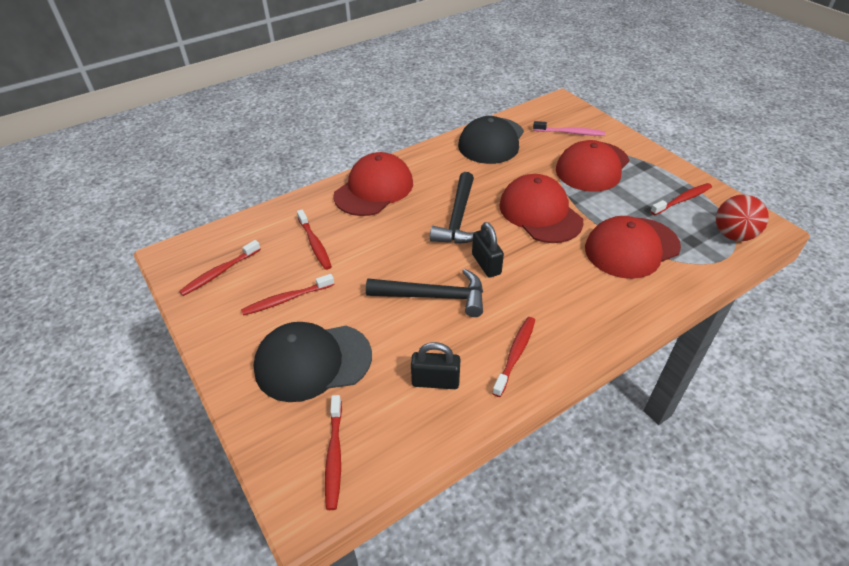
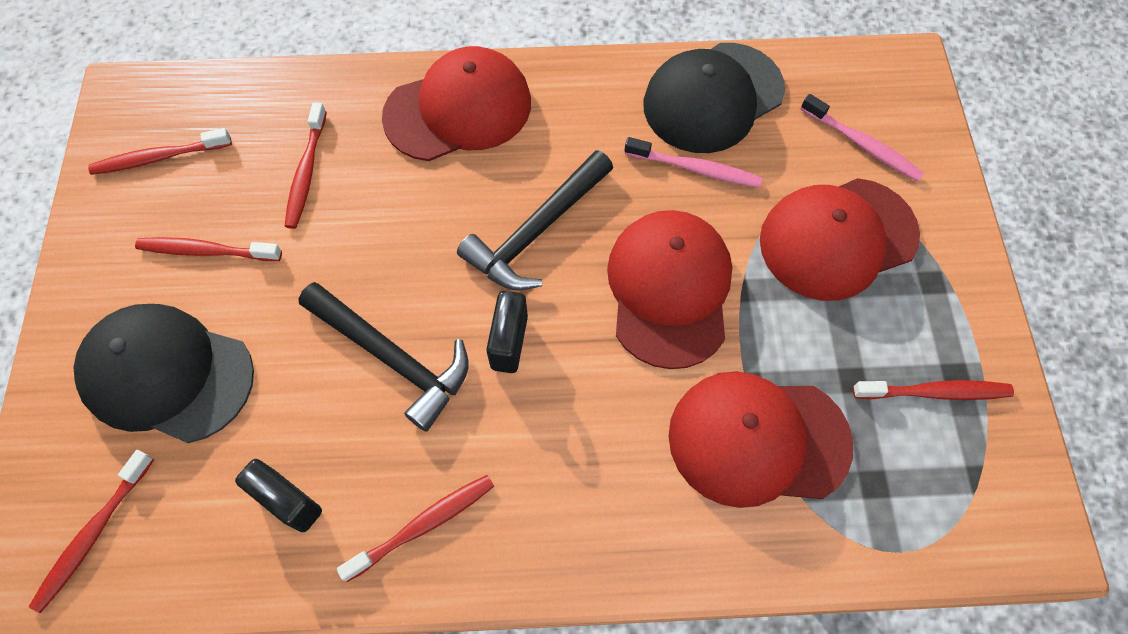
camera: 30 degrees right, 20 degrees up
red ball [716,194,769,241] -> none
none -> pink toothbrush [624,137,762,188]

